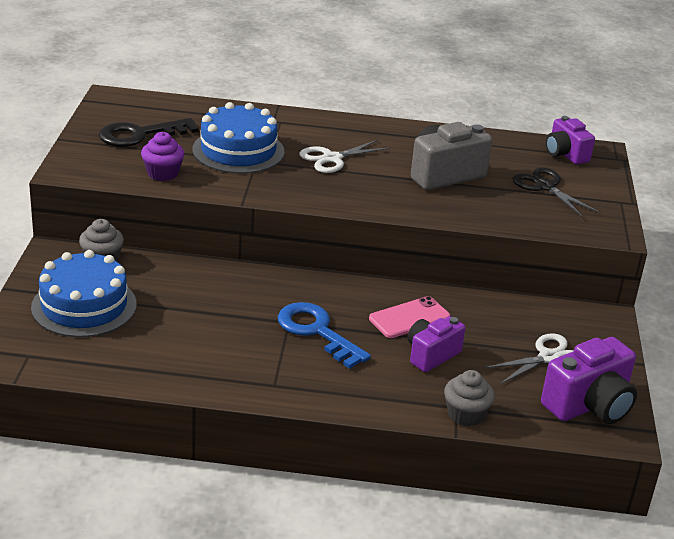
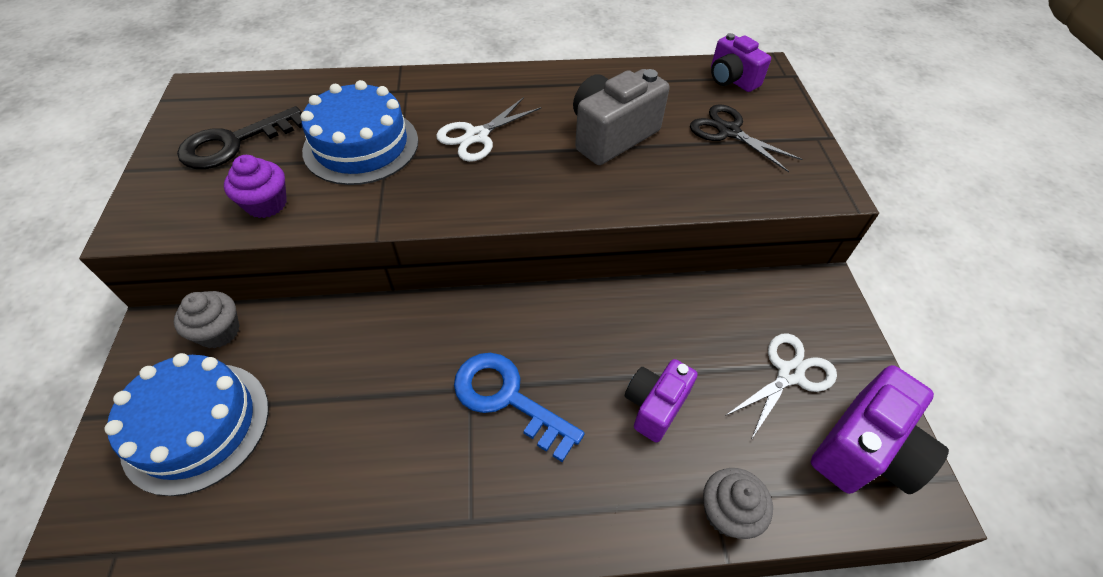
camera: 10 degrees left, 20 degrees up
pink phone [369,296,450,338] -> none

